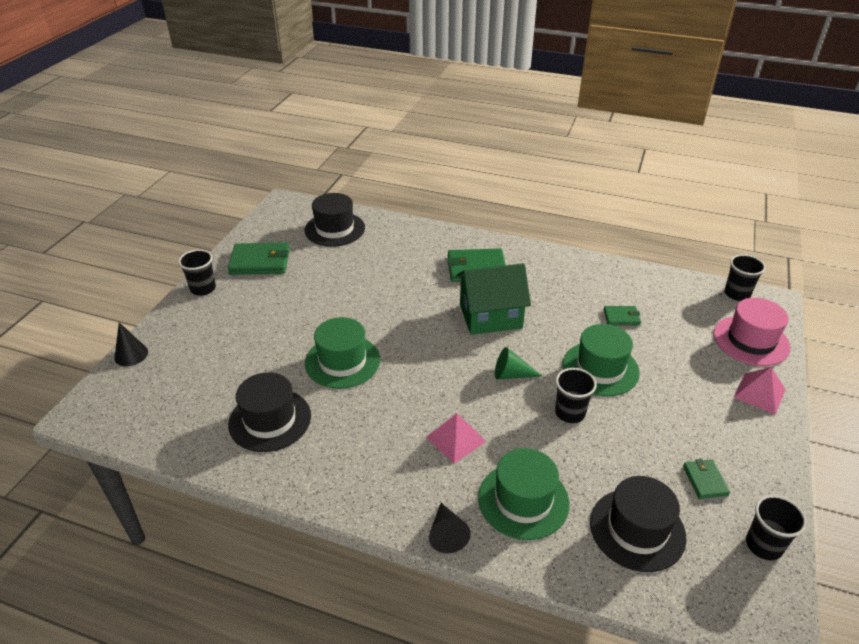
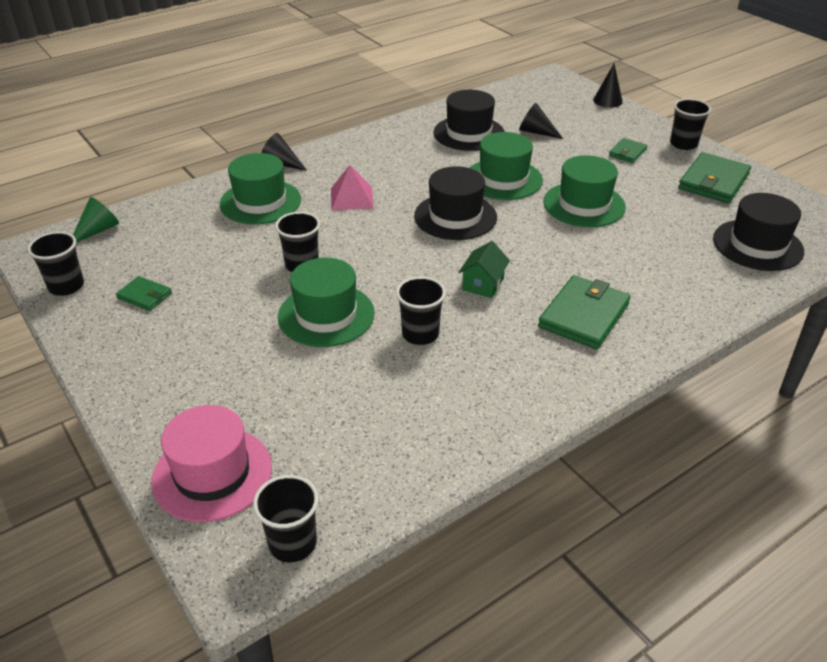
camera: 125 degrees right, 0 degrees up
green house [456,263,531,335] -> green house [458,241,510,298], size x0.50
green cone [495,347,542,379] -> green cone moved to [73,197,119,242]
black hat [590,476,686,572] -> black hat moved to [414,166,497,240]
green wallet [603,306,641,326] -> green wallet moved to [609,138,647,163]
pink pyramid [733,367,786,415] -> none
none -> black cup [396,276,446,345]
none -> black cone [519,103,563,139]
none -> green hat [544,155,626,227]

